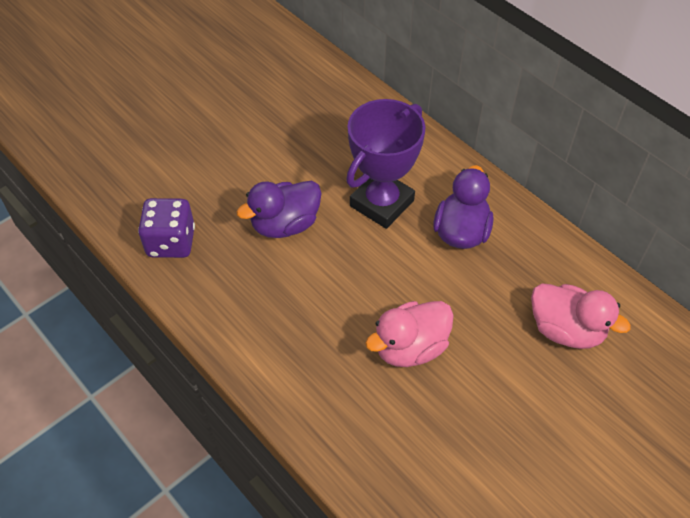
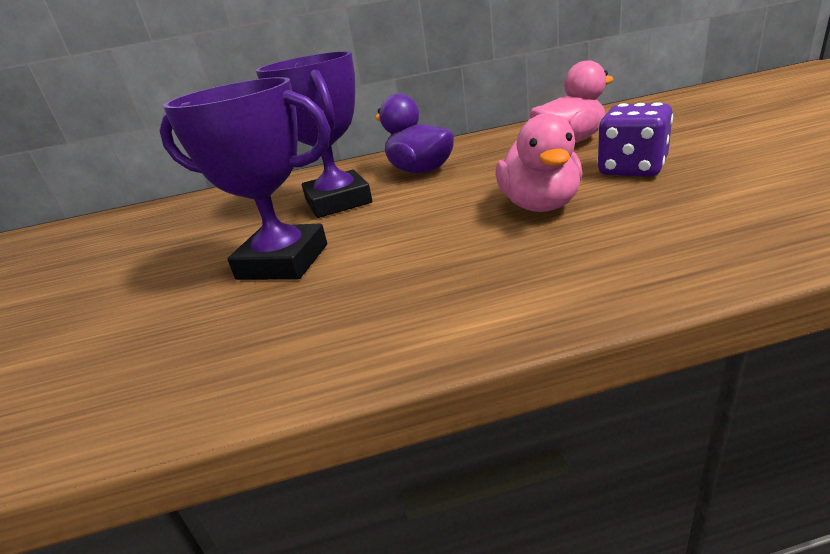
camera: 55 degrees left, 25 degrees down
purple dice [138,198,195,258] -> purple dice moved to [597,102,673,177]
purple duck [237,181,321,238] -> purple trophy [159,77,331,280]

